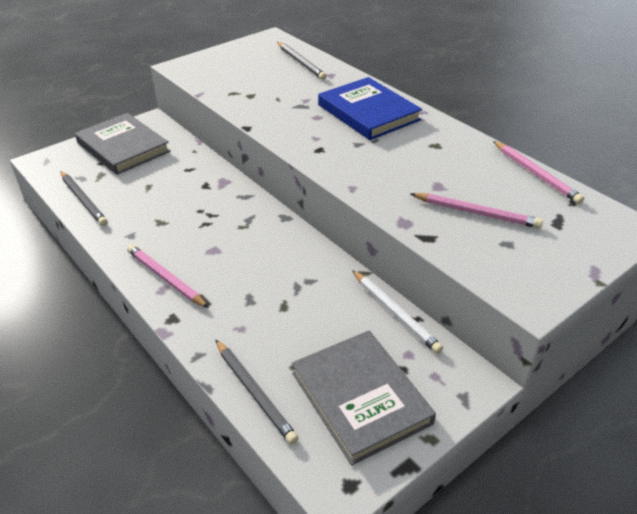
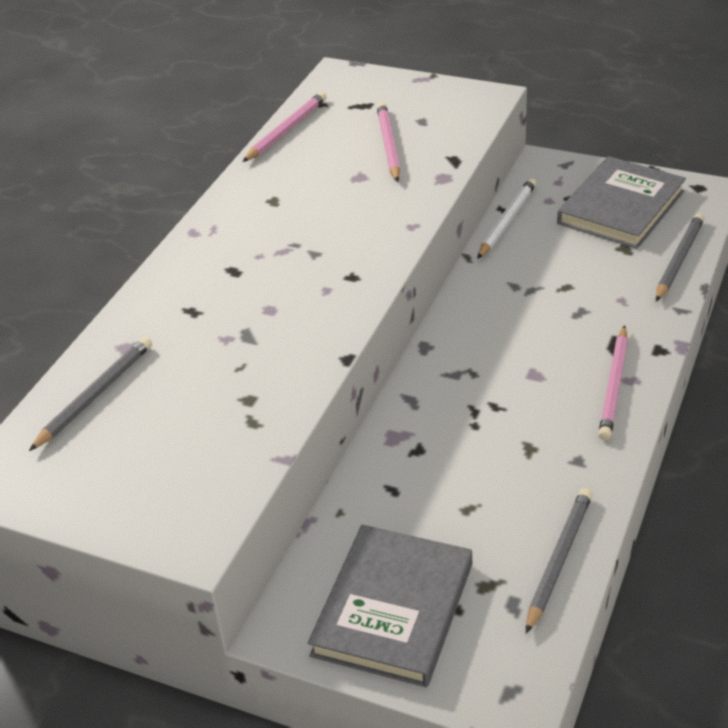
camera: 115 degrees left, 0 degrees up
blue book [318,77,422,140] -> none

